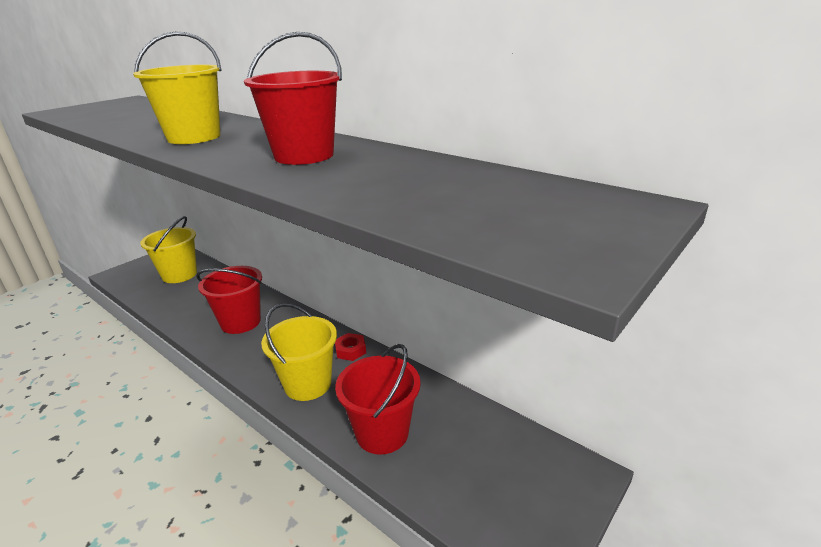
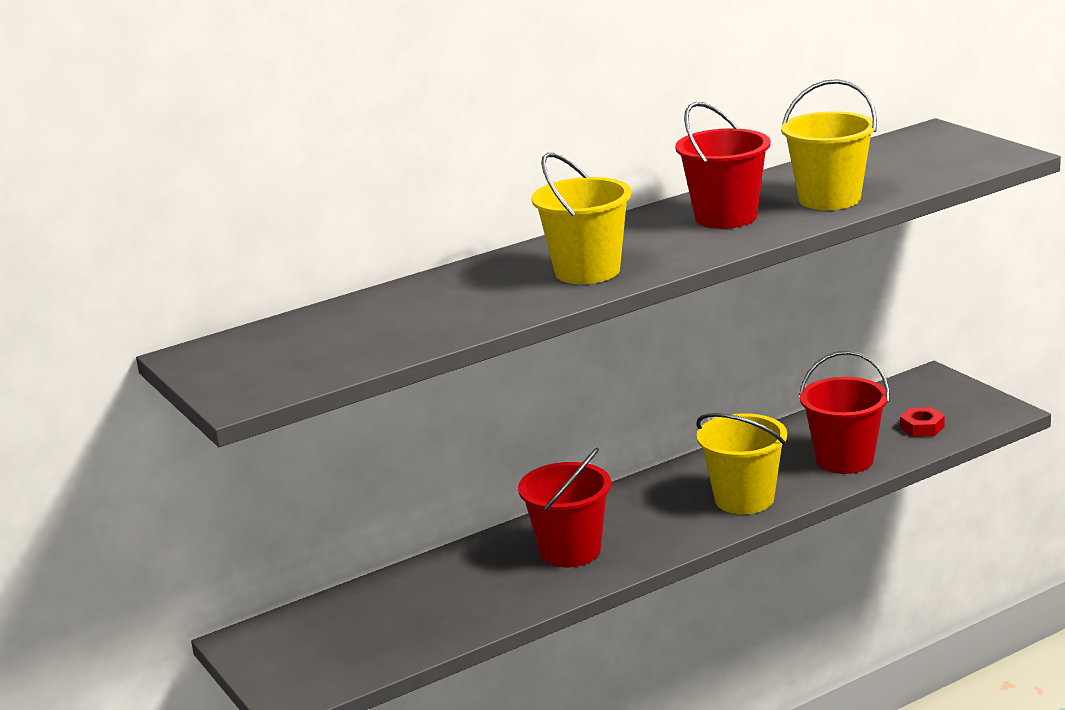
camera: 70 degrees left, 5 degrees down
yellow bucket [140,216,197,283] -> yellow bucket moved to [781,79,877,210]
red nut [335,333,366,361] -> red nut moved to [900,407,945,437]

